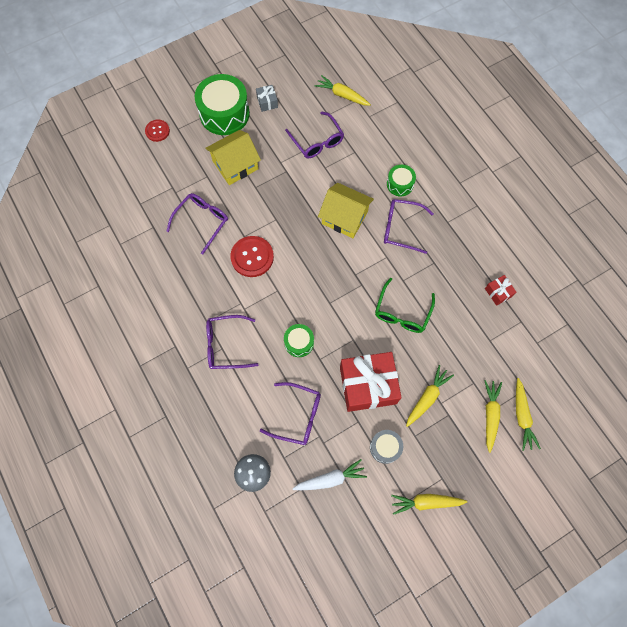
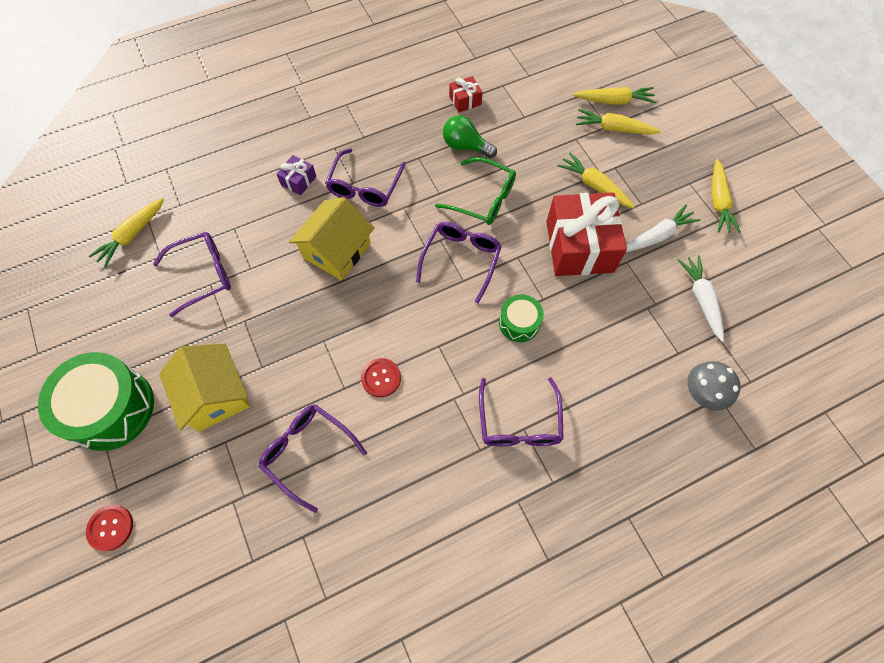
camera: 85 degrees left, 5 degrees down
red button [230,236,274,277] -> red button [361,358,401,397], size x0.61
grey gift [256,85,278,112] -> none
purple glasses [259,382,321,445] -> purple glasses moved to [416,222,502,304]
grey drum [370,430,403,464] -> white carrot [626,204,701,252]
green drum [387,165,416,197] -> purple gift [277,155,316,195]
none -> green light bulb [443,115,497,158]

